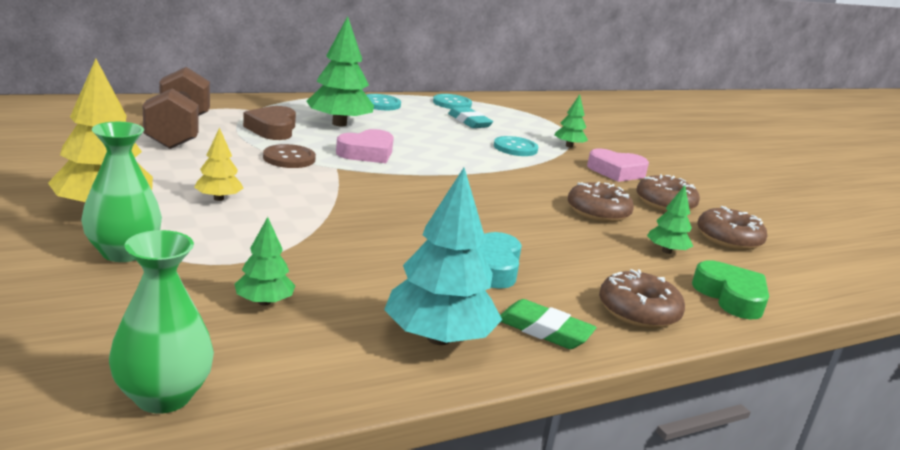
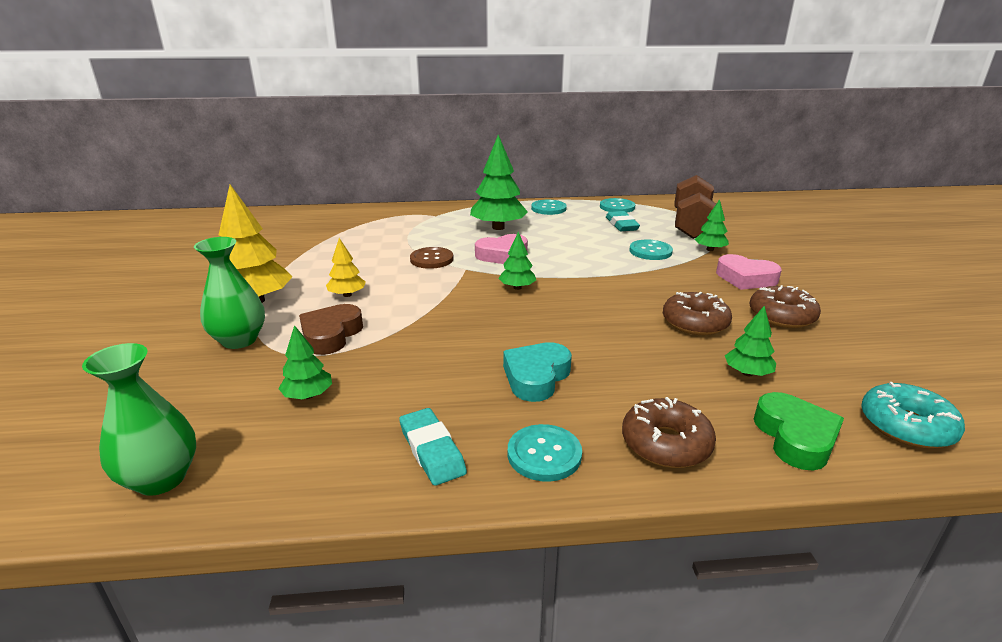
camera: 25 degrees right, 5 degrees up
brown dumbbell [142,67,210,149] -> brown dumbbell moved to [674,175,716,239]
brown heart [243,106,296,140] -> brown heart moved to [299,304,363,355]
turquoise tree [384,168,502,345] -> turquoise eraser [399,408,467,486]
green eraser [500,299,597,349] -> turquoise button [508,424,582,482]
brown donut [697,206,767,250] -> none
none -> green tree [498,232,536,290]
none -> turquoise donut [861,382,965,449]

